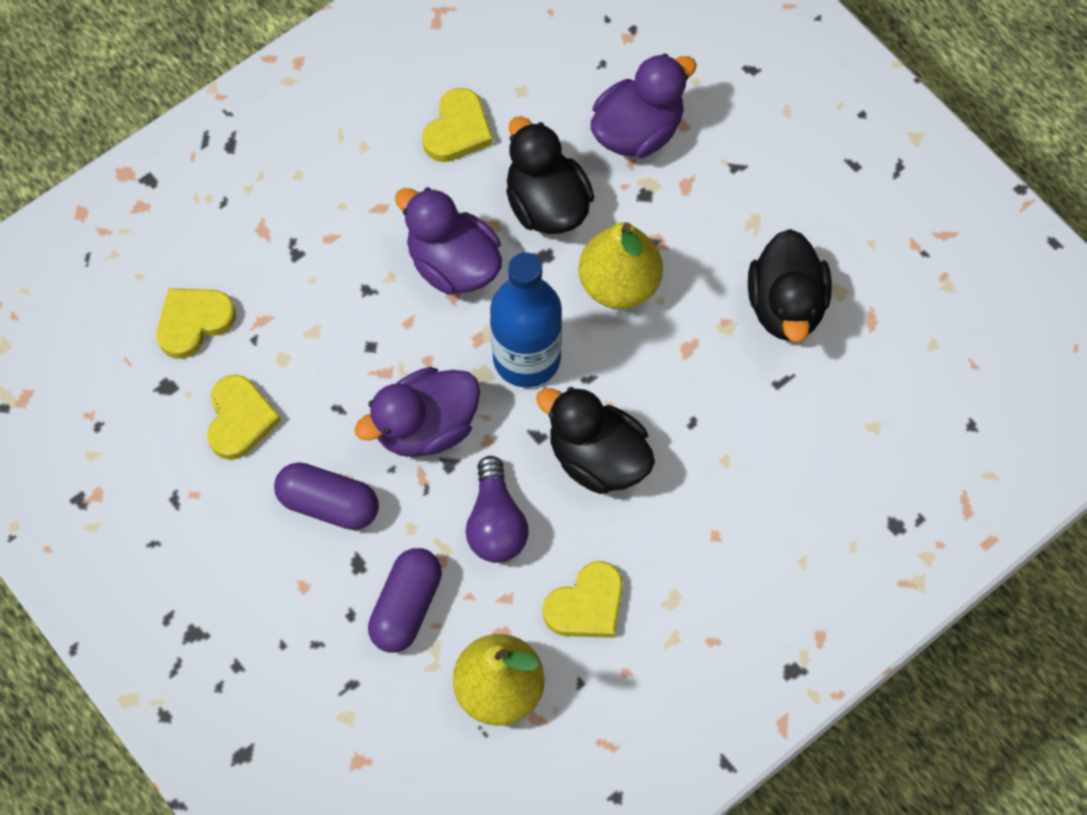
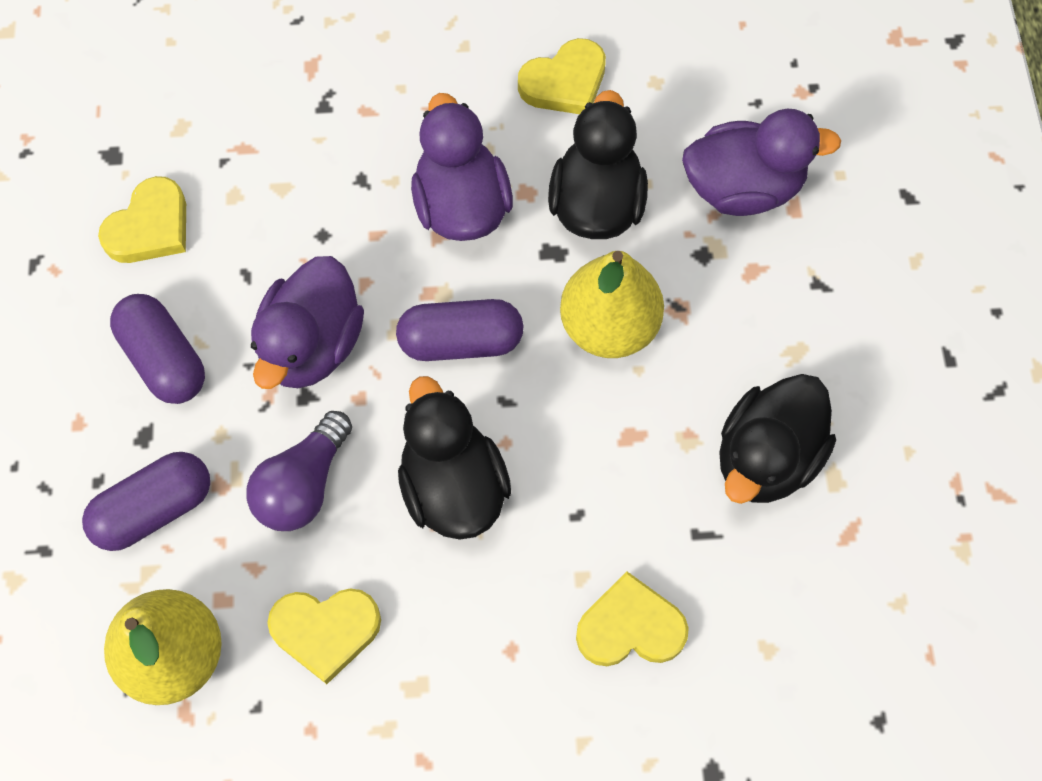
camera: 35 degrees right, 0 degrees up
yellow heart [157,288,236,359] -> yellow heart moved to [576,571,689,666]
purple duck [354,367,480,457] -> purple duck turned 75 degrees counterclockwise [251,256,364,389]
blue bottle [490,252,562,388] -> purple capsule [396,299,524,361]

